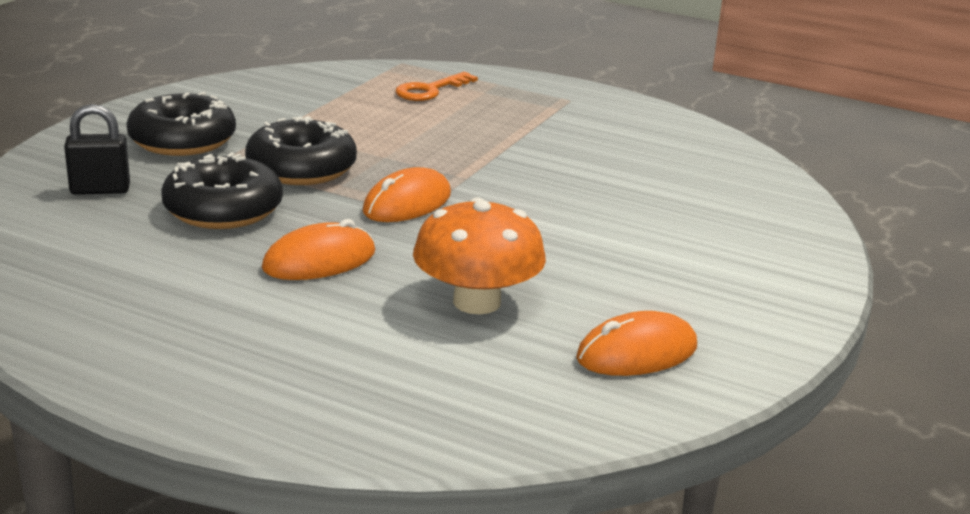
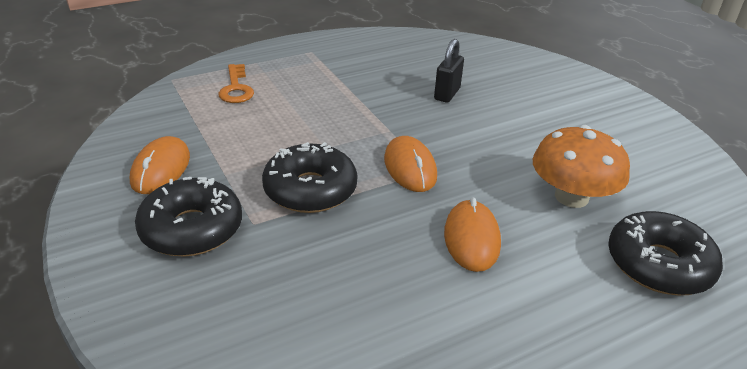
camera: 55 degrees left, 10 degrees up
black padlock [64,104,130,195] -> black padlock moved to [434,39,464,103]
black donut [161,152,283,229] -> black donut moved to [608,211,723,295]
orange mouse [576,311,697,376] -> orange mouse moved to [130,136,190,194]

